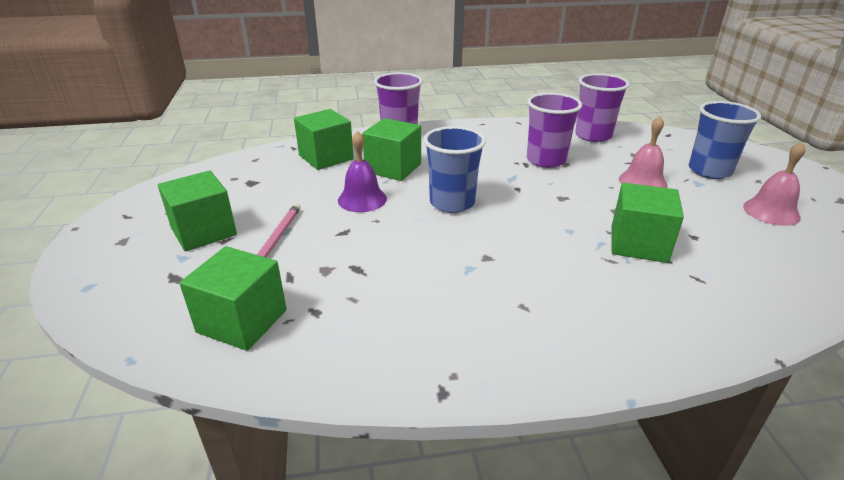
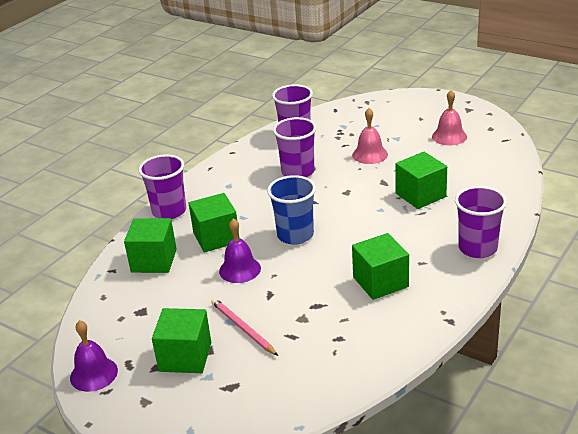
camera: 45 degrees left, 0 degrees up
green cube [179,246,287,351] -> green cube moved to [352,233,409,300]
blue cup [689,101,761,179] -> none
none -> purple bell [70,320,118,392]
none -> purple cup [455,186,507,258]

